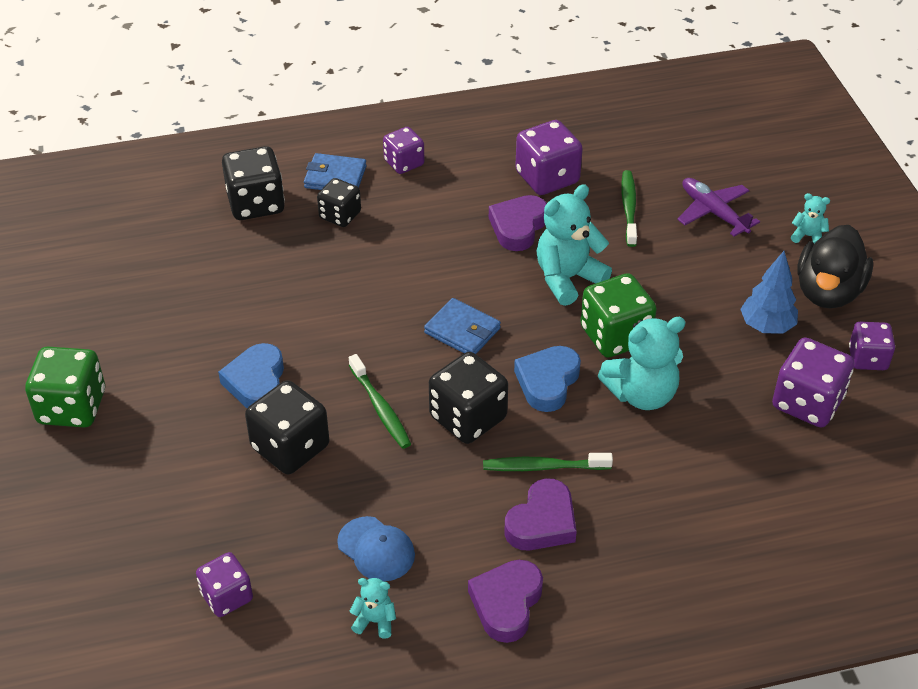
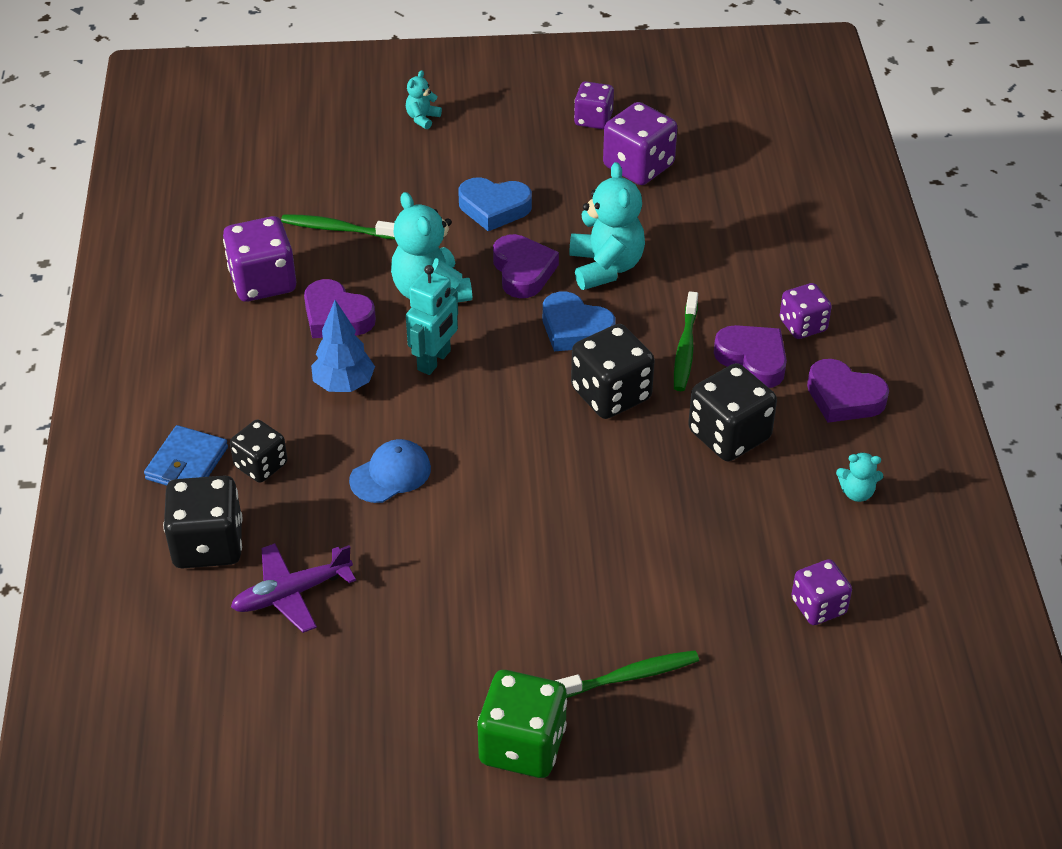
camera: 80 degrees left, 0 degrees up
blue heart [218,343,284,408] -> blue heart moved to [458,177,532,231]
black dice [245,380,329,474] -> black dice moved to [688,363,777,461]
blue cap [337,516,415,581] -> blue cap moved to [349,439,431,503]
green toothbrush [349,354,411,449] -> green toothbrush moved to [555,650,699,698]
turquoise teddy bear [349,578,396,639] -> turquoise teddy bear turned 105 degrees counterclockwise [836,452,883,502]
purple dice [383,127,425,174] -> purple dice moved to [780,283,832,339]
blue wallet [424,298,501,354] -> none
green dice [580,273,657,358] -> purple heart [493,234,559,298]
purple plane [677,178,760,237] -> purple plane moved to [231,543,356,633]
blue tree [740,251,798,334] -> blue tree moved to [311,300,375,392]
black duck [797,225,873,309] -> none
none -> turquoise robot [406,265,458,375]

